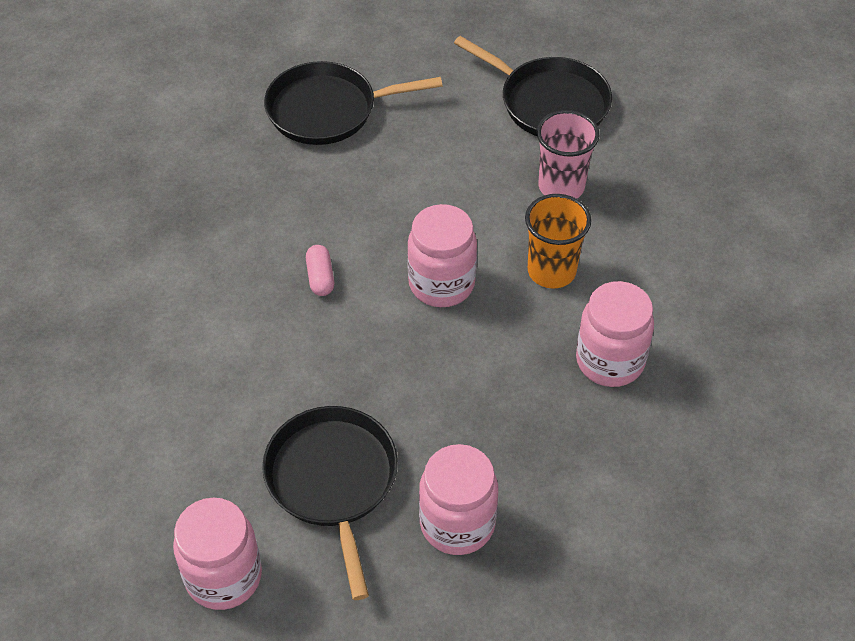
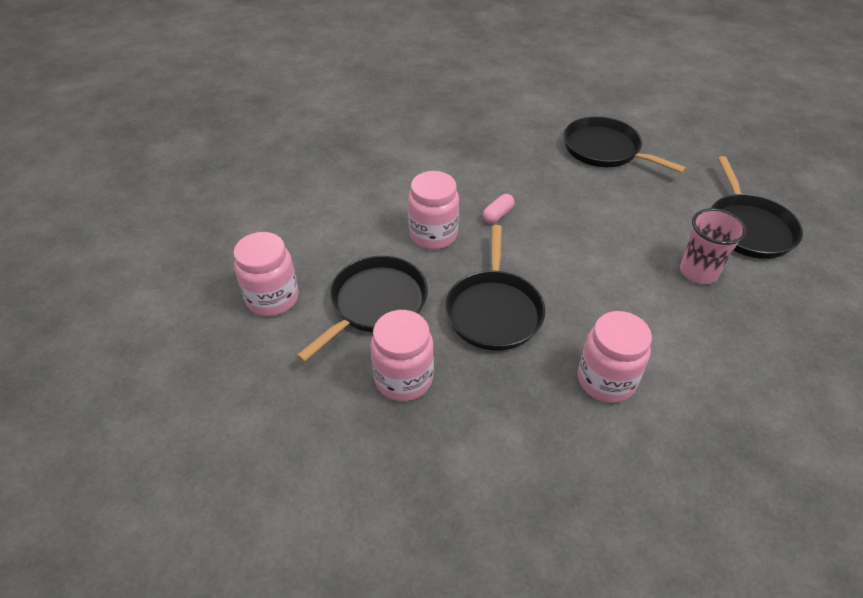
camera: 50 degrees right, 5 degrees down
pink jar [407,204,477,307] -> pink jar moved to [408,171,459,250]
orange cup [525,194,591,288] -> none
none -> black pan [445,225,545,351]

